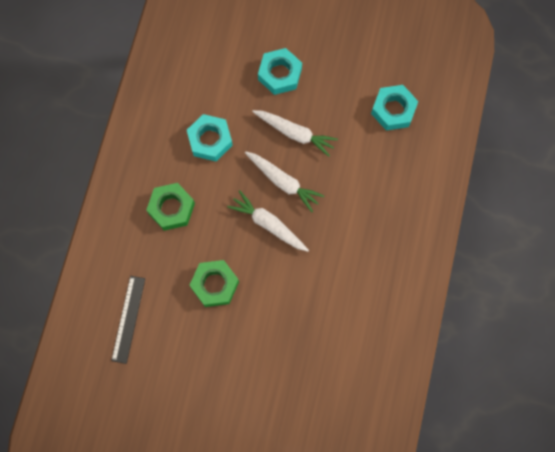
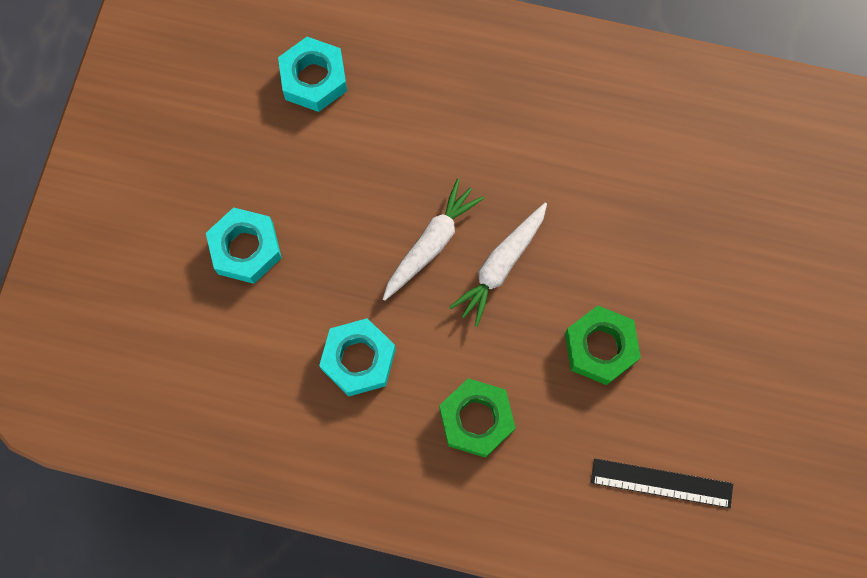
camera: 90 degrees left, 0 degrees up
white carrot [252,110,338,157] -> none

